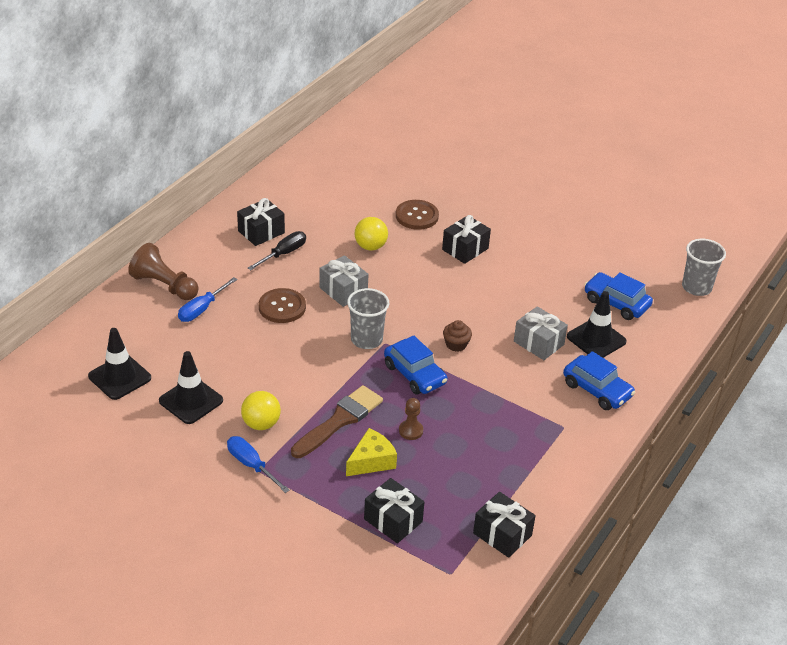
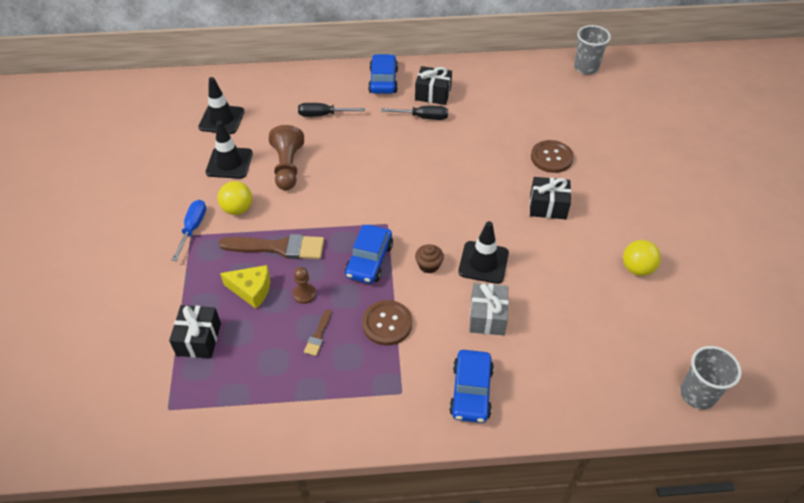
camera: 55 degrees right, 10 degrees up
brown pawn [128,243,199,300] -> brown pawn moved to [269,125,304,190]
blue screwdriver [178,277,237,322] -> black screwdriver [298,103,365,117]
brown button [259,288,306,323] -> brown button moved to [362,300,412,346]
grey gift [319,255,368,307] -> none
grey cup [347,288,389,349] -> grey cup moved to [574,25,611,75]
yellow ball [355,217,388,251] -> yellow ball moved to [623,240,661,276]
black gift [473,492,536,558] -> none
black traffic cone [567,291,627,358] -> black traffic cone moved to [458,221,509,284]
blue car [584,272,653,320] -> blue car moved to [368,54,398,94]
none -> brown brush [304,309,332,356]

